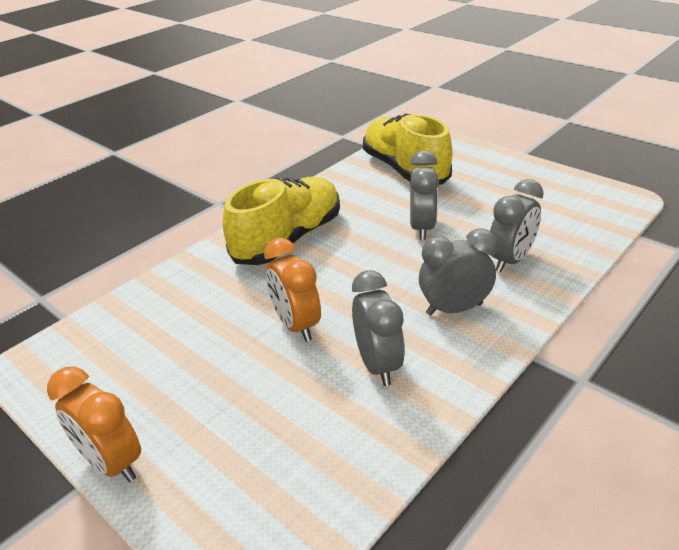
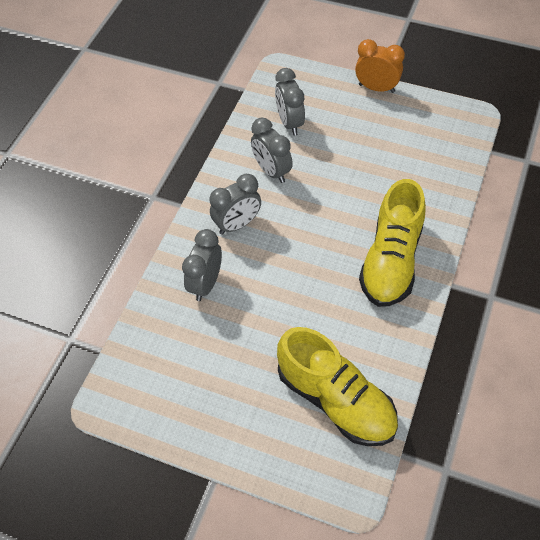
camera: 160 degrees right, 20 degrees up
orange clock [264,238,321,342] -> none
grey clock [410,150,439,240] -> grey clock moved to [275,68,305,135]

